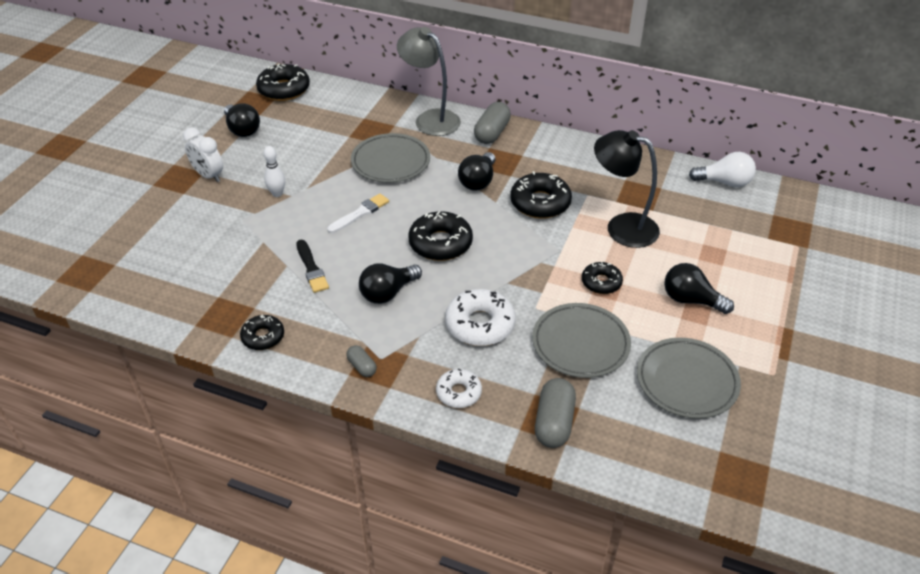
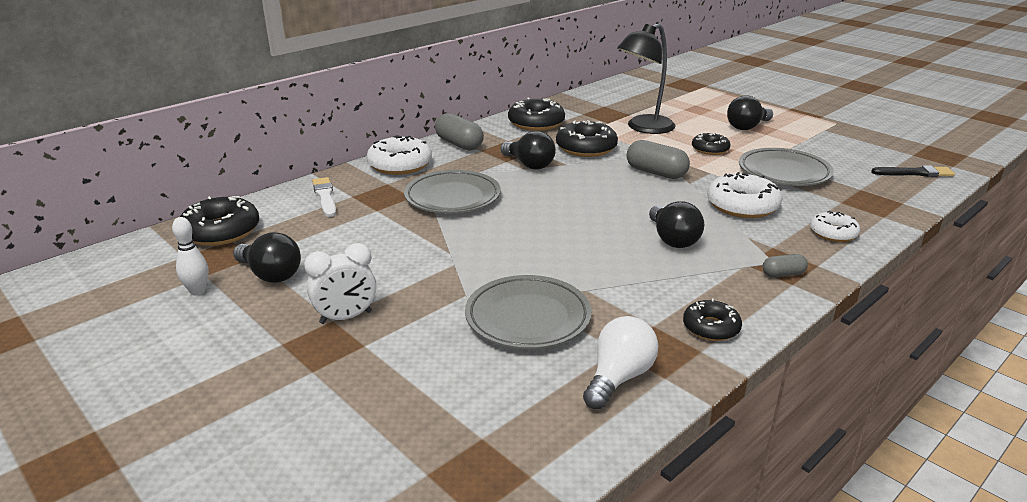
camera: 65 degrees left, 15 degrees down
black light bulb [224,103,260,137] -> black light bulb turned 45 degrees clockwise [233,232,301,283]
white bowling pin [264,146,285,197] -> white bowling pin moved to [172,217,209,296]
black brush [296,240,329,293] -> black brush moved to [871,165,955,177]
white brush [327,194,389,233] -> white brush moved to [312,177,336,217]
grey lamp [397,27,461,136] -> white donut [367,135,432,175]
black donut [408,211,473,261] -> black donut moved to [508,98,565,131]
grey capsule [535,378,576,448] -> grey capsule moved to [627,140,690,179]
grey plate [637,338,741,419] -> grey plate moved to [465,275,592,349]
white light bulb [689,152,756,187] -> white light bulb moved to [583,316,659,409]

